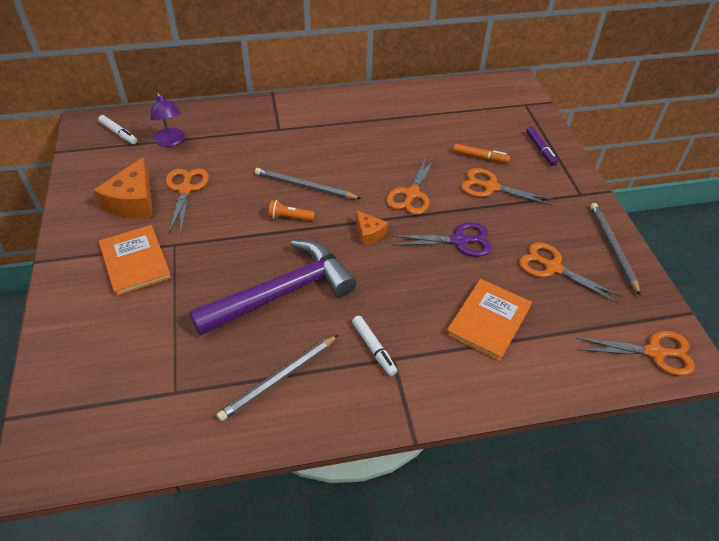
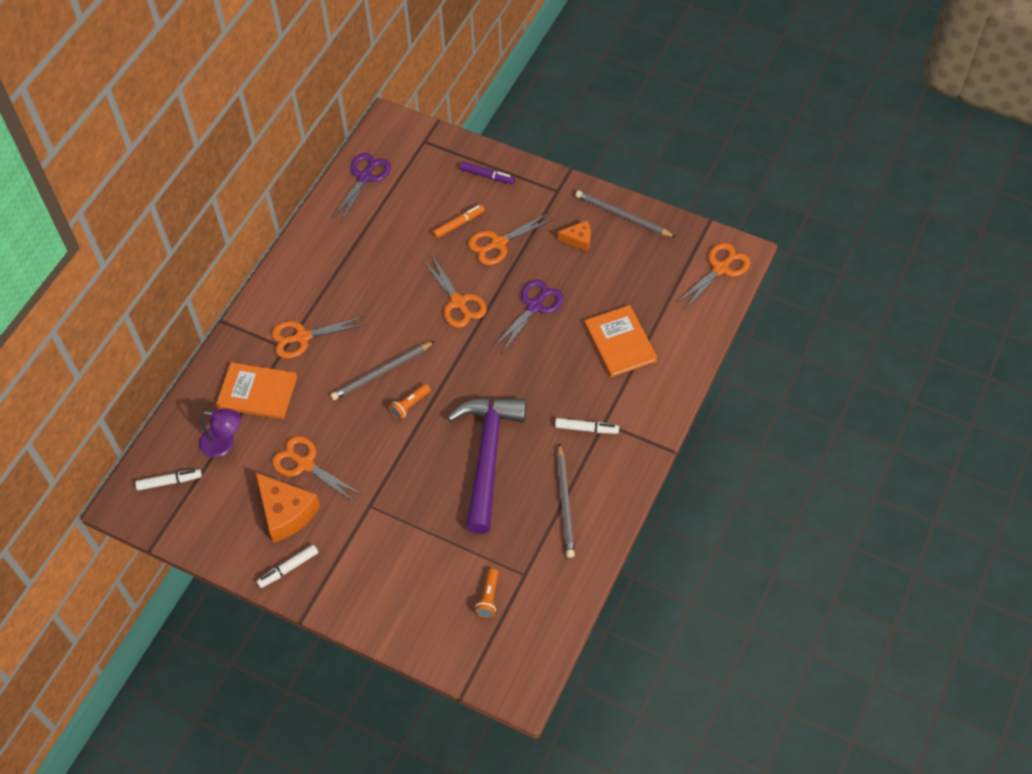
camera: 50 degrees left, 10 degrees up
orange book [99,225,172,296] -> orange book moved to [216,362,298,419]
orange cheese [356,210,388,245] -> orange cheese moved to [557,220,591,251]
orange scissors [519,242,622,304] -> orange scissors moved to [271,316,367,359]
none -> white marker [257,545,318,588]
none -> purple scissors [332,153,391,222]
none -> orange flashlight [475,568,499,618]

